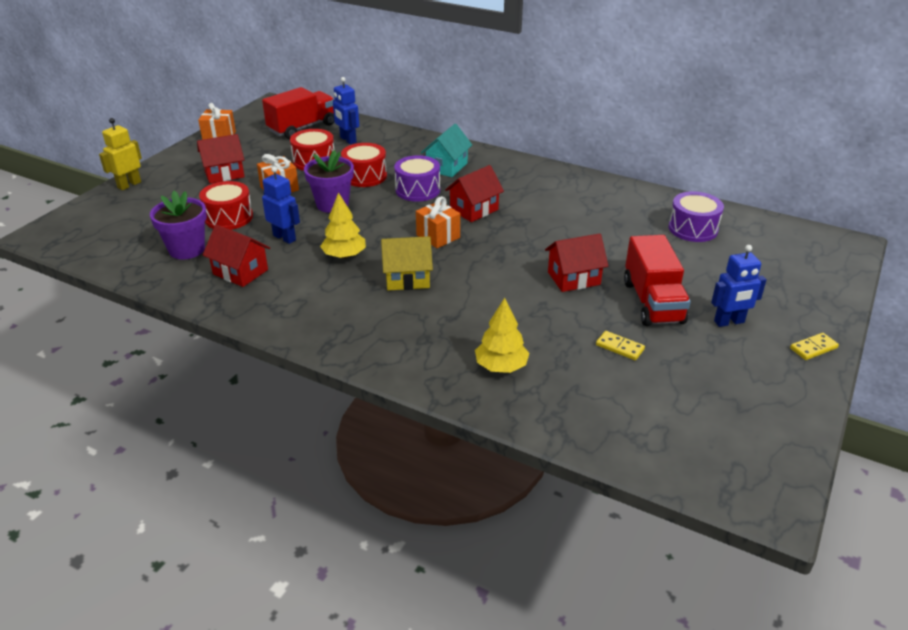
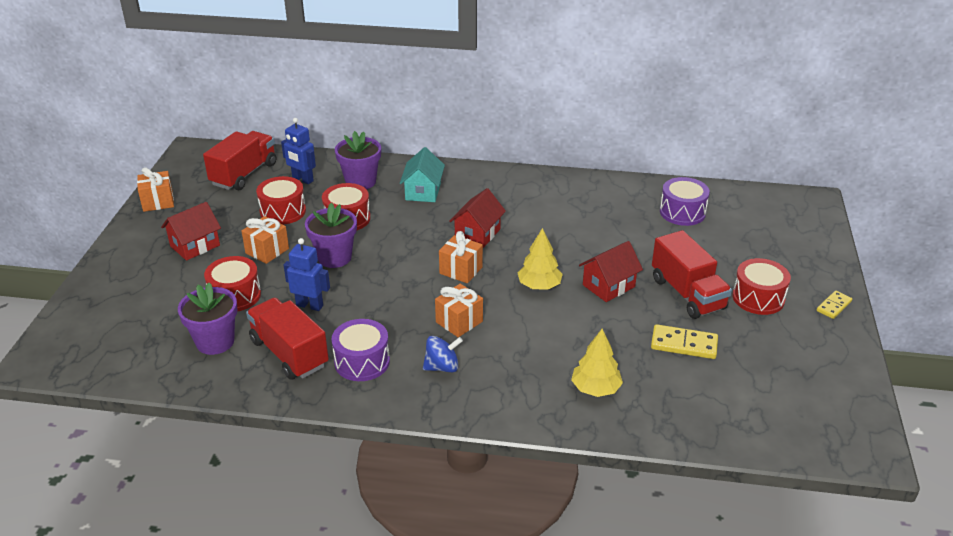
camera: 20 degrees left, 0 degrees up
yellow robot [99,118,142,190] -> none
red house [203,225,270,287] -> red truck [246,298,329,380]
yellow tree [320,192,366,259] -> yellow tree moved to [518,228,563,290]
yellow house [381,236,433,290] -> orange gift [435,284,483,337]
purple drum [394,155,440,202] -> purple drum moved to [332,319,390,381]
yellow domino [596,331,645,360] -> yellow domino [651,324,718,359], size x1.58
blue robot [711,245,767,327] -> red drum [732,258,791,315]
none -> purple flower pot [335,131,381,189]
none -> blue spinning top [423,336,463,372]

